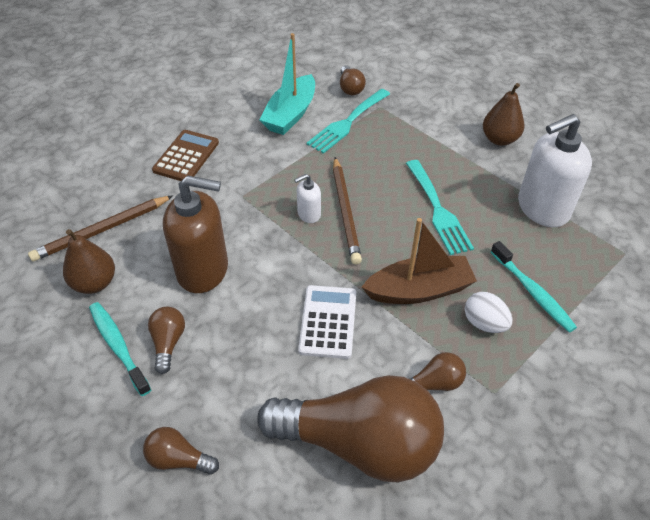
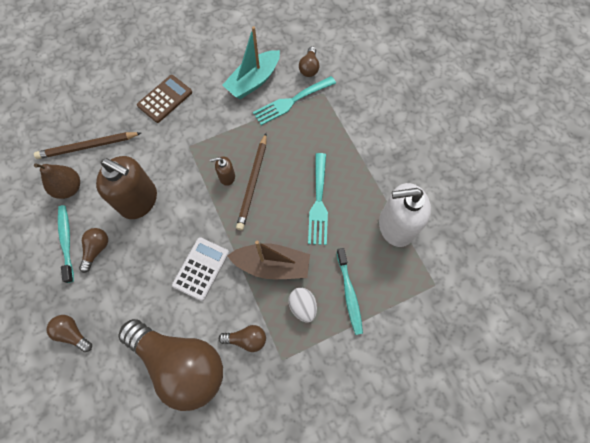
camera: 20 degrees right, 20 degrees up
white soap dispenser [294,174,321,223] -> brown soap dispenser [210,157,235,186]
brown pear [483,83,525,146] -> none

